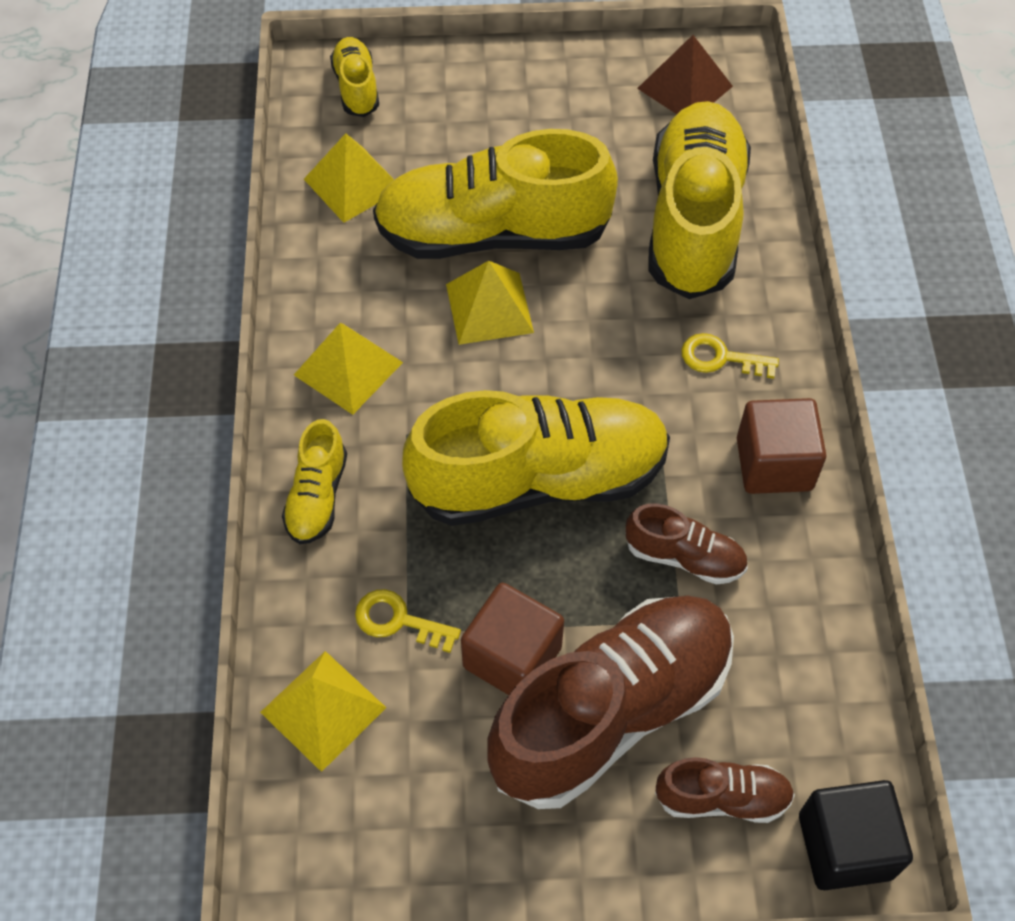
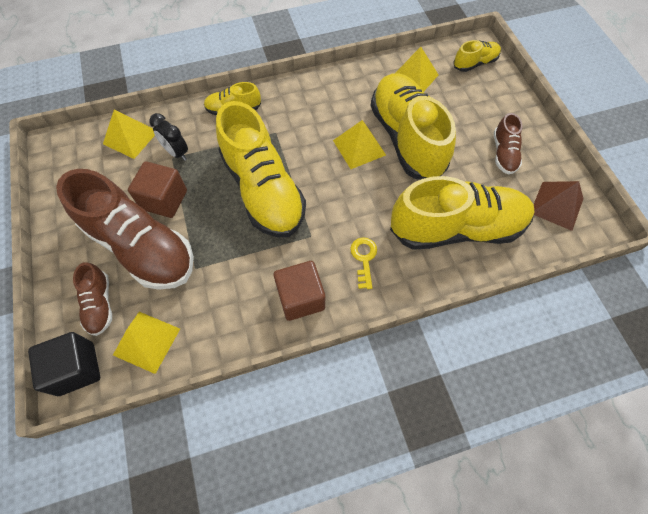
camera: 75 degrees right, 5 degrees up
yellow pyramid [294,323,403,415] -> yellow pyramid moved to [113,312,180,374]
yellow key [355,589,461,653] -> black clock [149,113,188,161]
brown shoe [626,504,748,585] -> brown shoe moved to [494,113,522,174]

